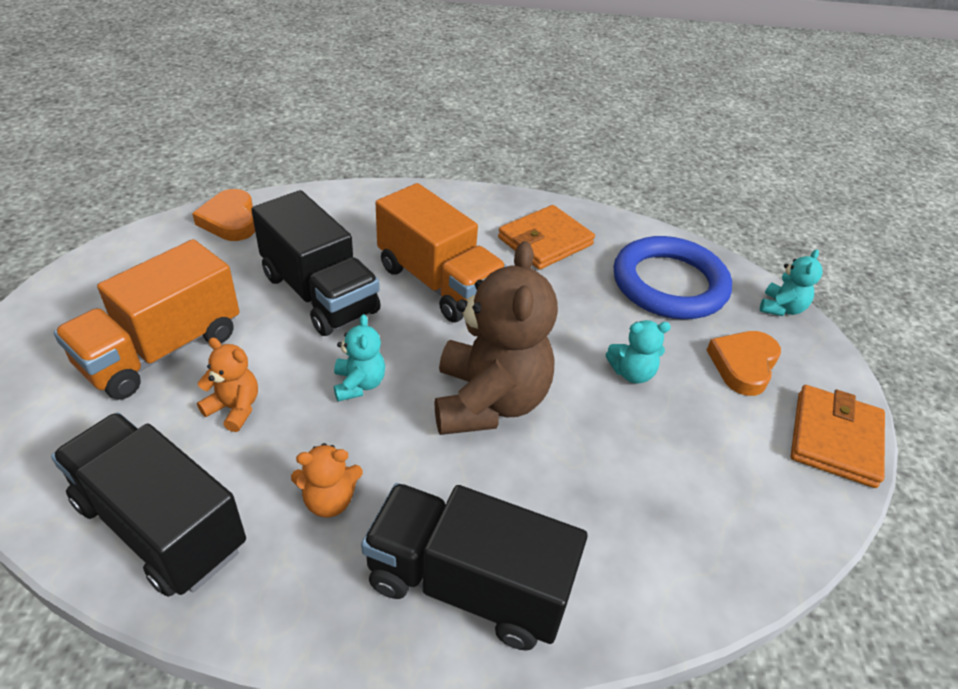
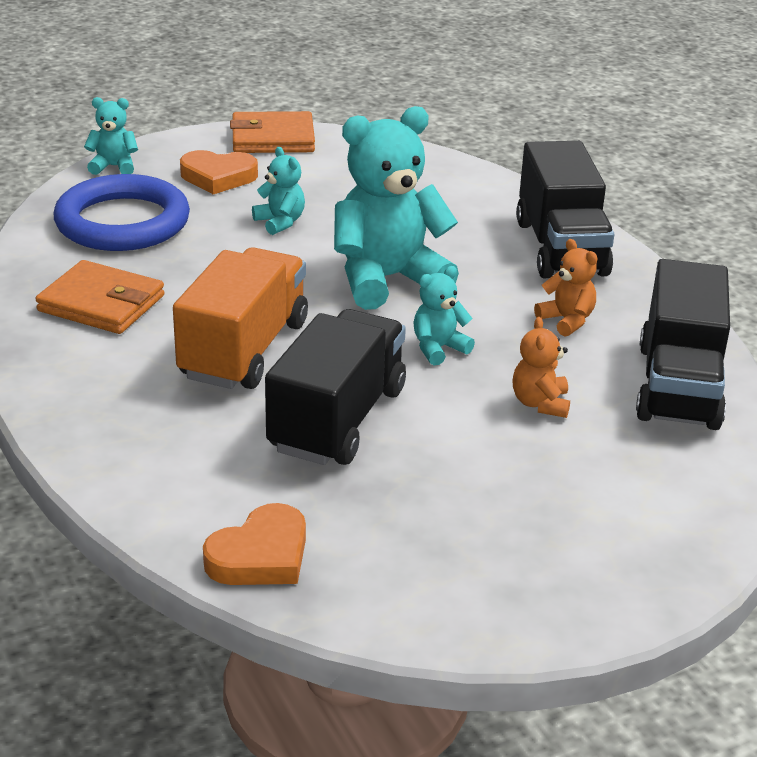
camera: 115 degrees left, 10 degrees down
orange truck [54,239,239,400] -> none
brown teddy bear [434,241,558,435] -> turquoise teddy bear [334,106,459,310]

